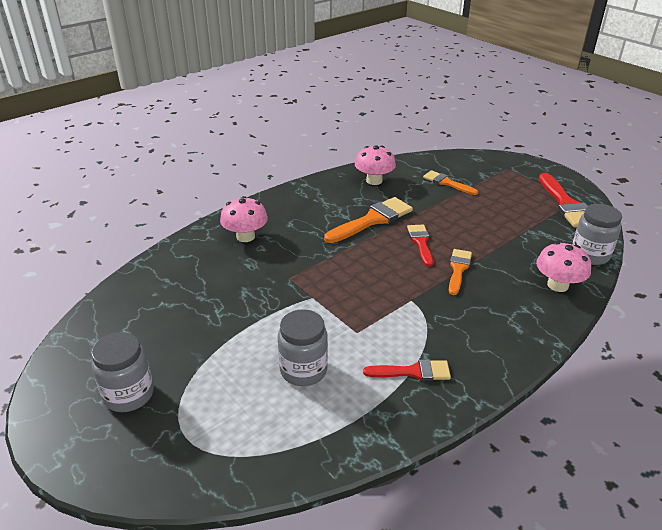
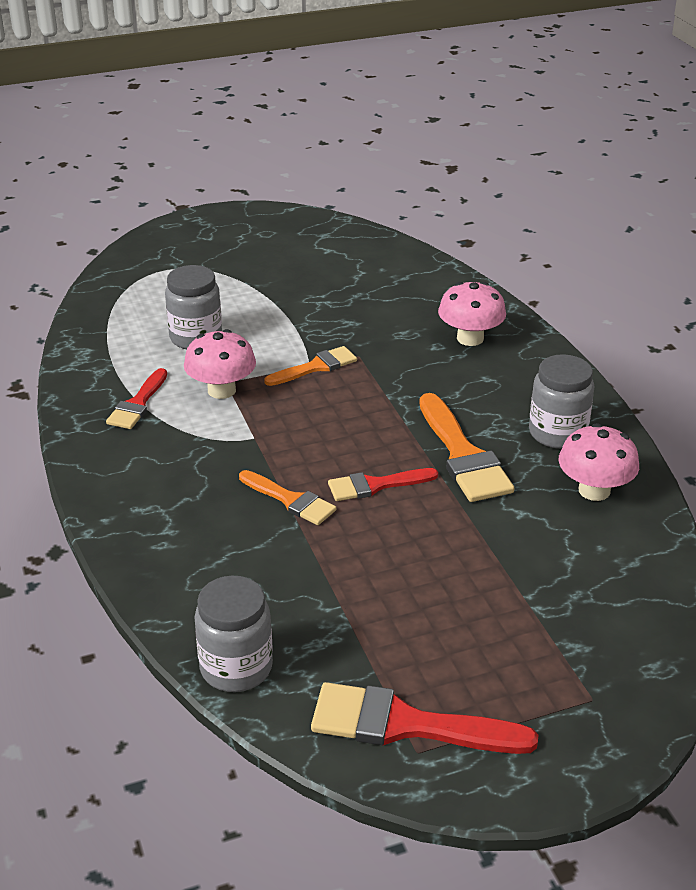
camera: 110 degrees right, 0 degrees up
grey jar [91,332,154,412] -> grey jar moved to [529,354,594,449]
red brush [407,225,433,267] -> red brush turned 150 degrees clockwise [328,468,438,501]
orange brush [423,170,478,195] -> orange brush moved to [264,346,357,386]
pink mushroom [536,242,591,292] -> pink mushroom moved to [184,329,256,399]

